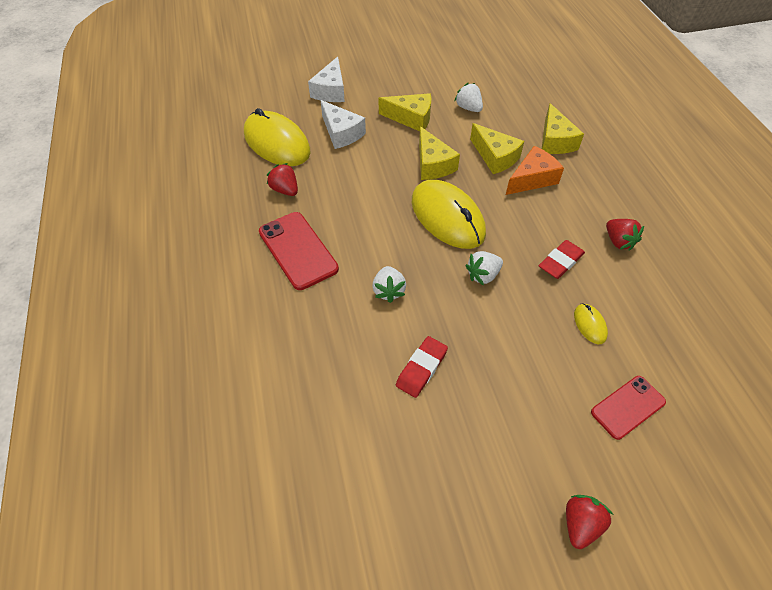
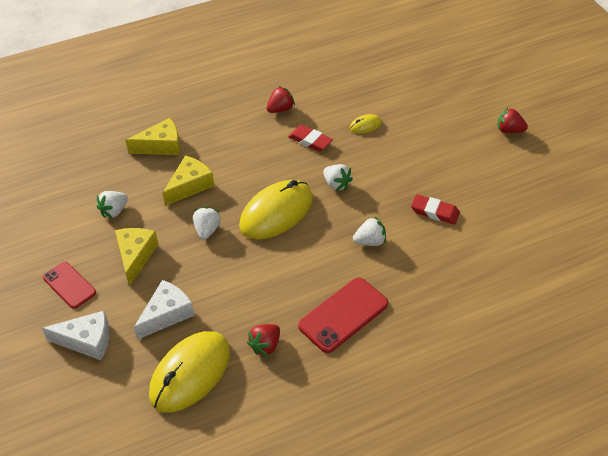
camera: 100 degrees left, 5 degrees down
yellow cheese [419,126,460,180] -> white strawberry [193,207,221,240]
orange cheese [506,146,564,195] -> none
red phone [591,376,666,440] -> red phone moved to [43,262,96,309]

